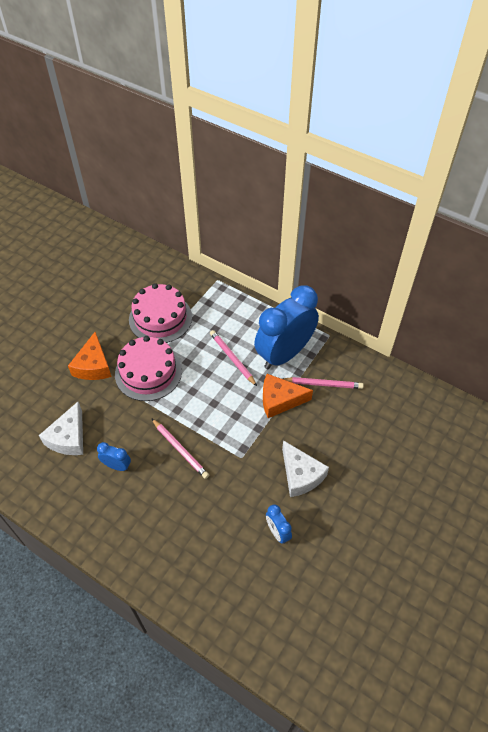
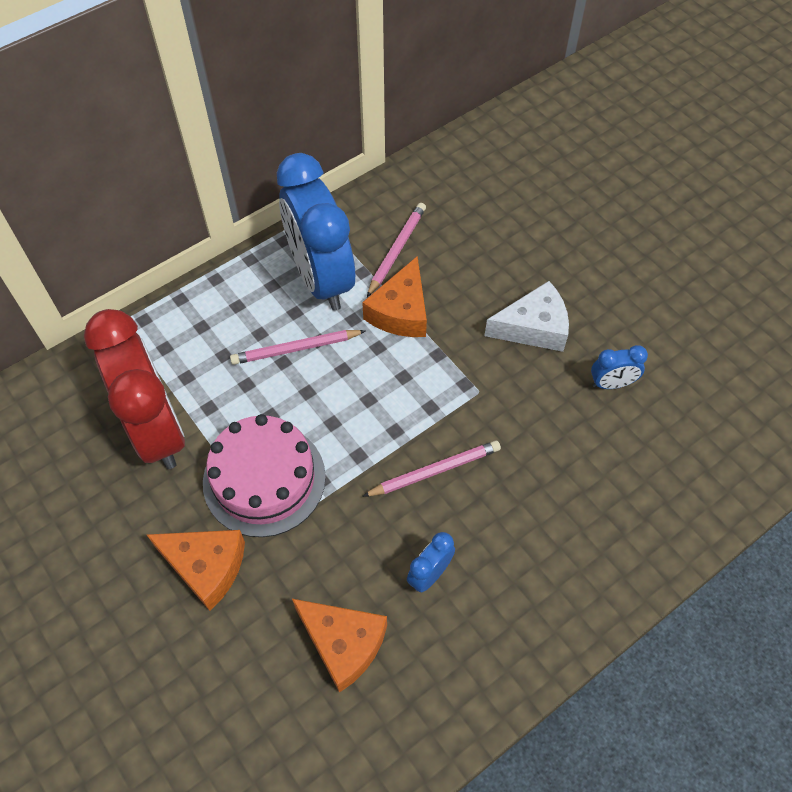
camera: 70 degrees left, 5 degrees up
white cheese [39,402,83,455] -> orange cheese [292,599,387,693]
pink cake [129,283,192,343] -> red clock [84,309,185,469]

